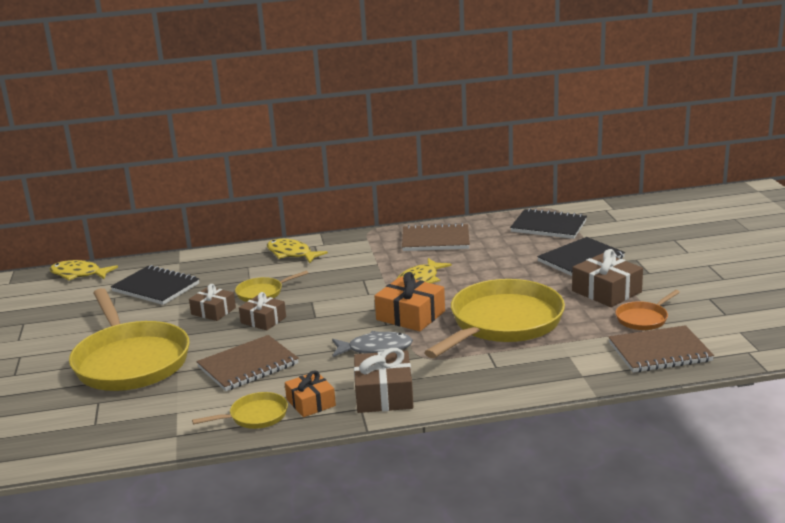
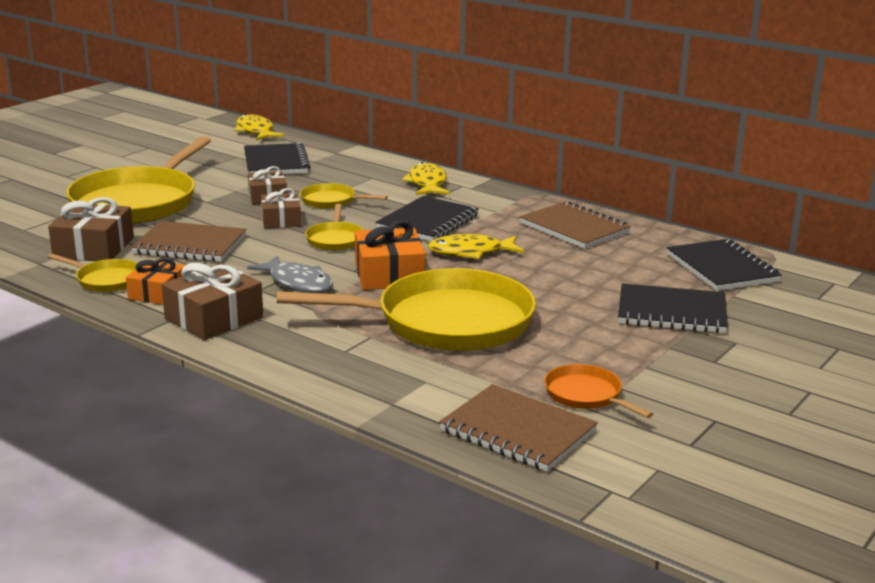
camera: 45 degrees right, 0 degrees up
brown gift [572,249,643,307] -> brown gift moved to [48,197,134,261]
orange pan [615,290,680,330] -> orange pan turned 45 degrees clockwise [544,364,653,418]
none -> yellow pan [305,204,364,251]
none -> black notebook [375,196,479,242]

